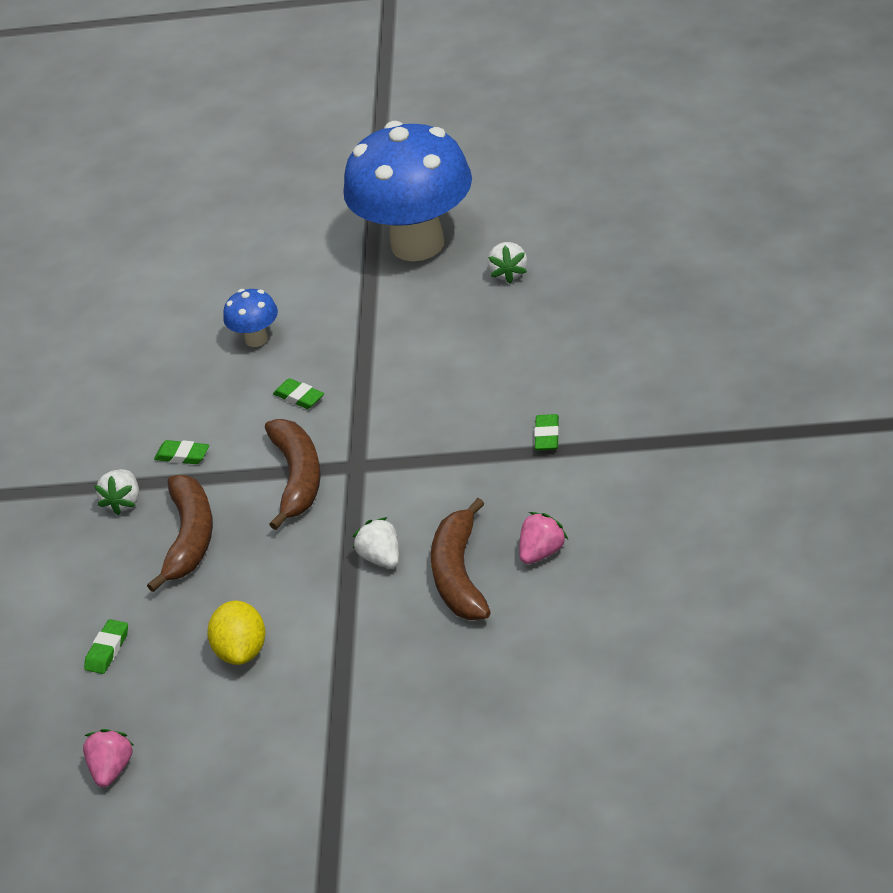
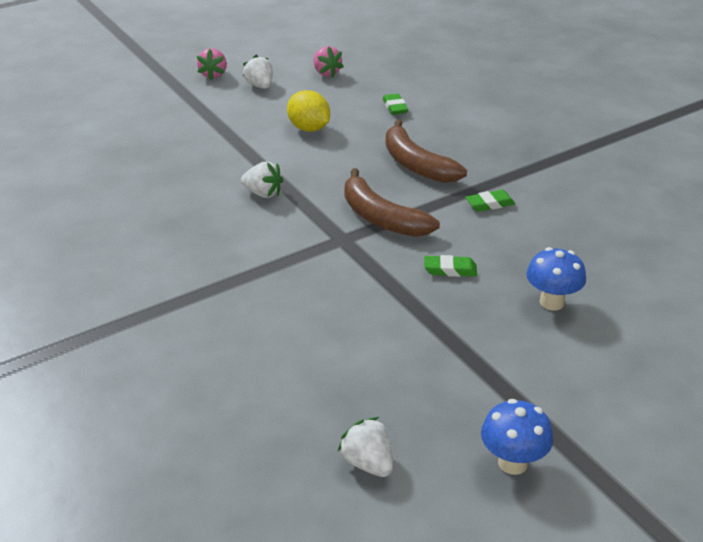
camera: 140 degrees right, 5 degrees down
white strawberry [94,469,139,515] -> white strawberry moved to [243,55,273,89]
blue mushroom [343,121,472,261] -> blue mushroom [481,399,553,475], size x0.42
brown banana [431,498,491,620] -> none
pink strawberry [519,512,568,564] -> pink strawberry moved to [197,48,227,80]
green eraser [534,414,559,451] -> none

